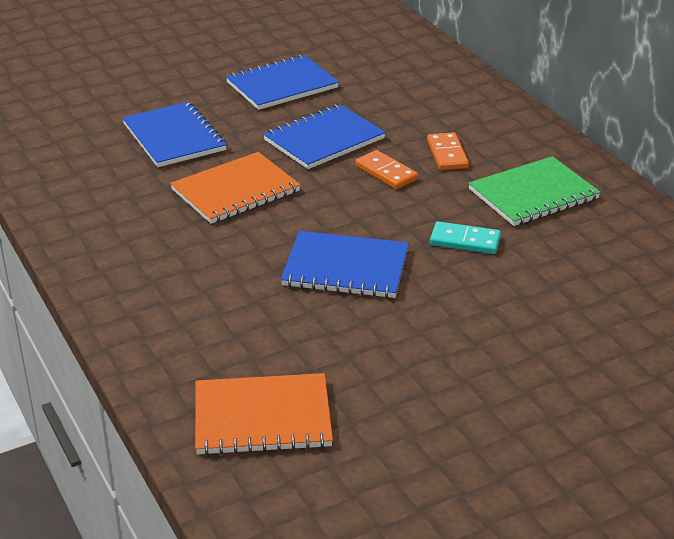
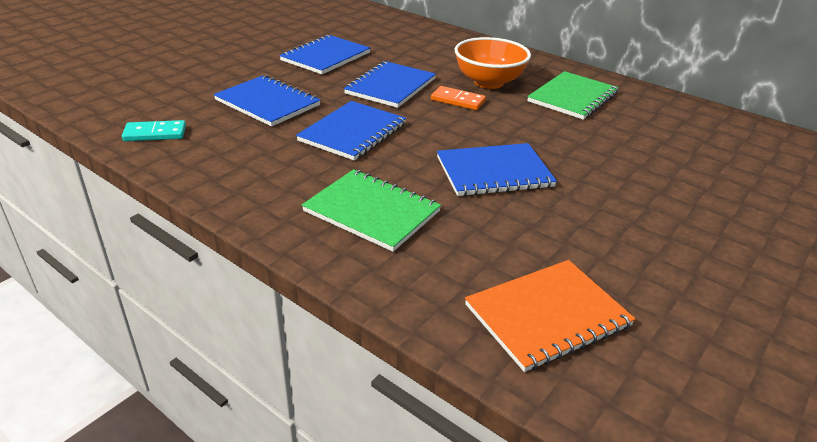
camera: 25 degrees left, 0 degrees up
orange notebook [170,152,300,224] -> blue notebook [296,101,406,161]
orange domino [427,132,469,170] -> orange bowl [454,37,531,89]
turquoise domino [430,221,501,254] -> turquoise domino moved to [122,120,186,141]
none -> green notebook [302,169,441,252]

